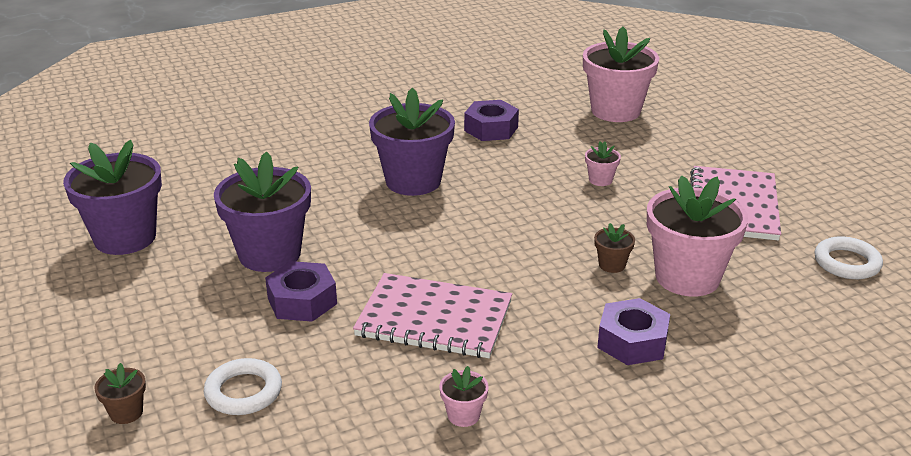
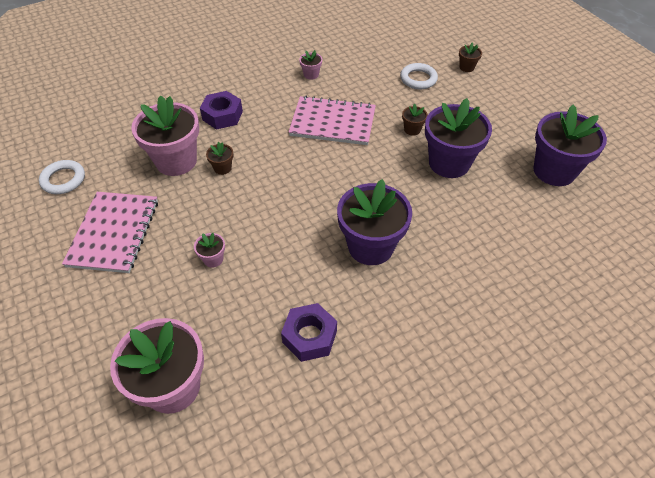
camera: 175 degrees right, 20 degrees up
purple nut [265,261,337,322] -> brown flower pot [402,104,428,136]

